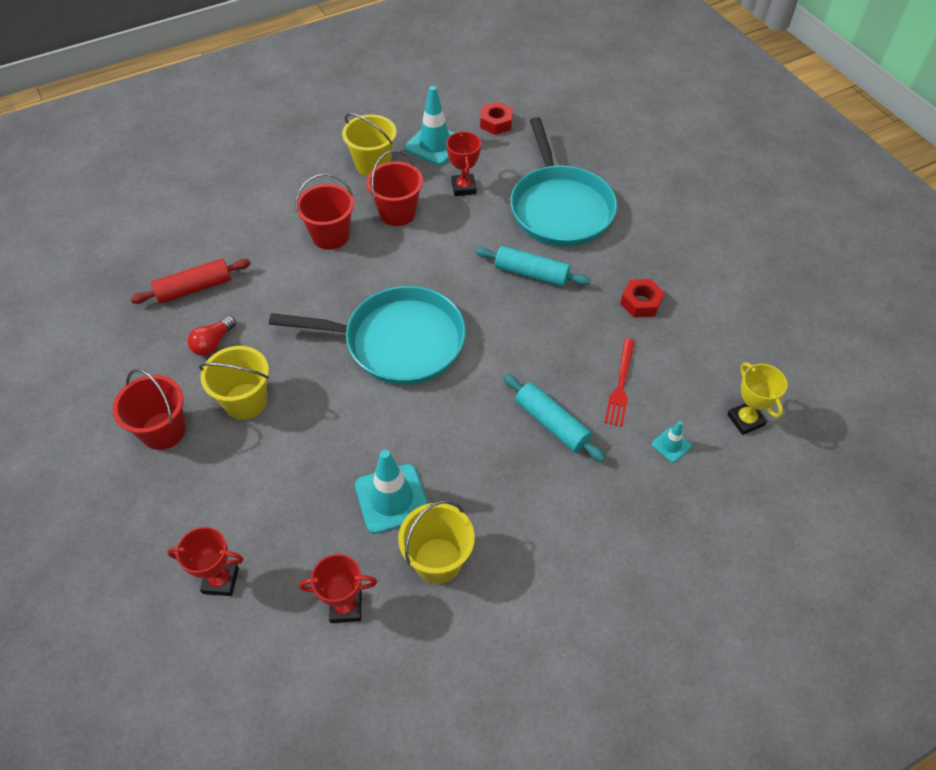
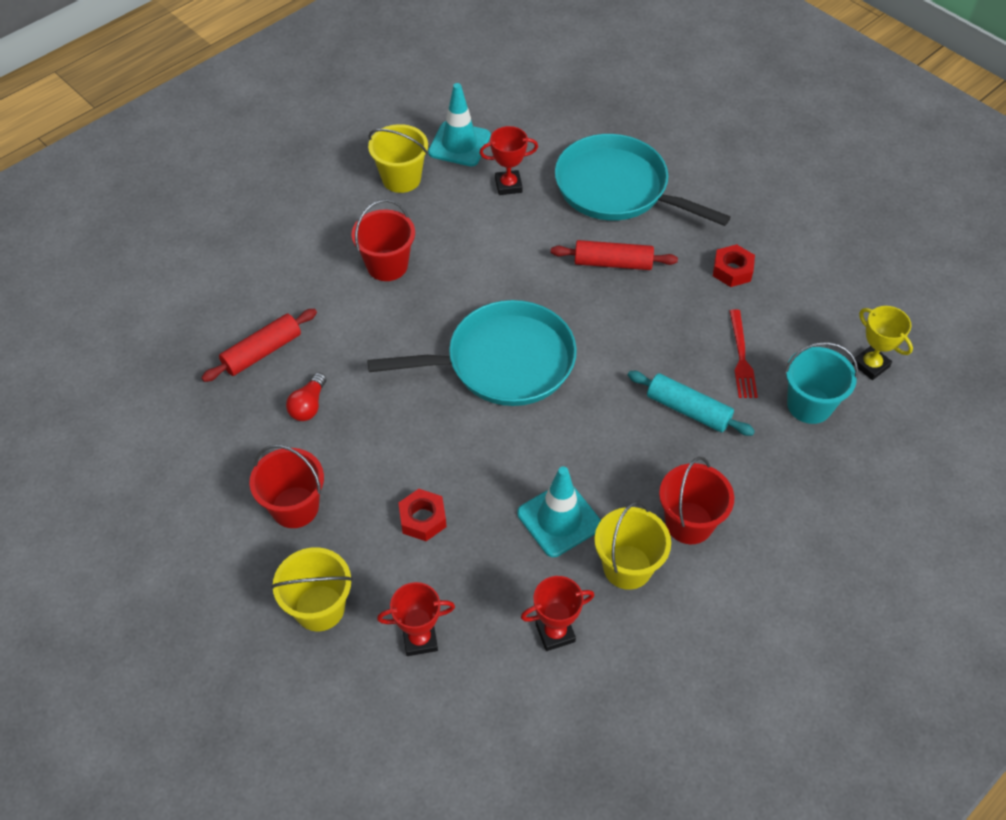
camera: 15 degrees left, 0 degrees up
yellow bucket [199,346,269,420] -> yellow bucket moved to [271,547,353,631]
red bucket [366,150,423,226] -> red bucket moved to [659,457,734,544]
red trophy [446,131,481,196] -> red trophy turned 75 degrees counterclockwise [480,126,538,195]
turquoise rolling pin [476,246,591,287] -> red rolling pin [551,240,678,270]
red nut [480,102,513,135] -> red nut moved to [398,489,447,541]
turquoise pan [510,117,617,247] -> turquoise pan turned 150 degrees clockwise [555,134,731,226]
turquoise traffic cone [652,421,691,462] -> turquoise bucket [785,342,858,424]

